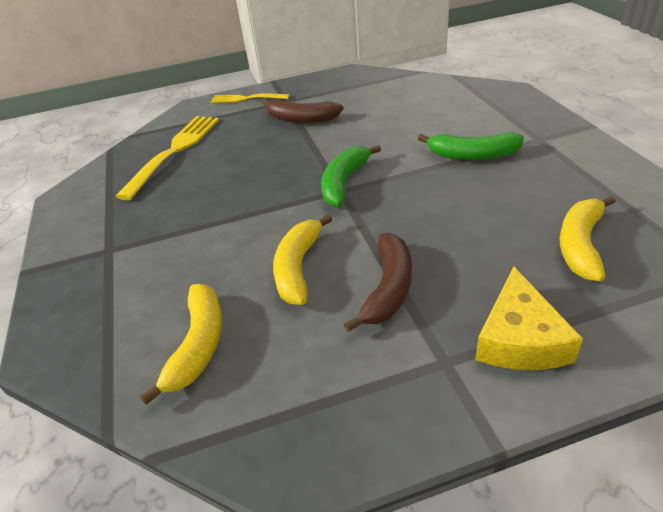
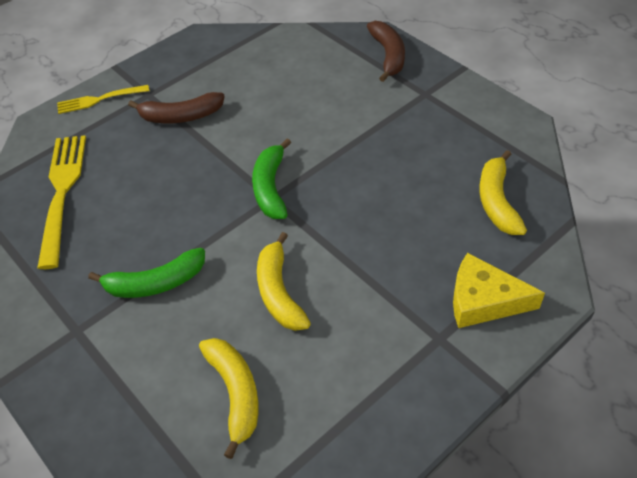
camera: 25 degrees left, 10 degrees up
brown banana [344,233,412,332] -> brown banana moved to [367,21,405,82]
green banana [418,132,524,160] -> green banana moved to [88,248,205,298]
yellow cheese [475,267,583,370] -> yellow cheese turned 120 degrees clockwise [453,253,545,328]

